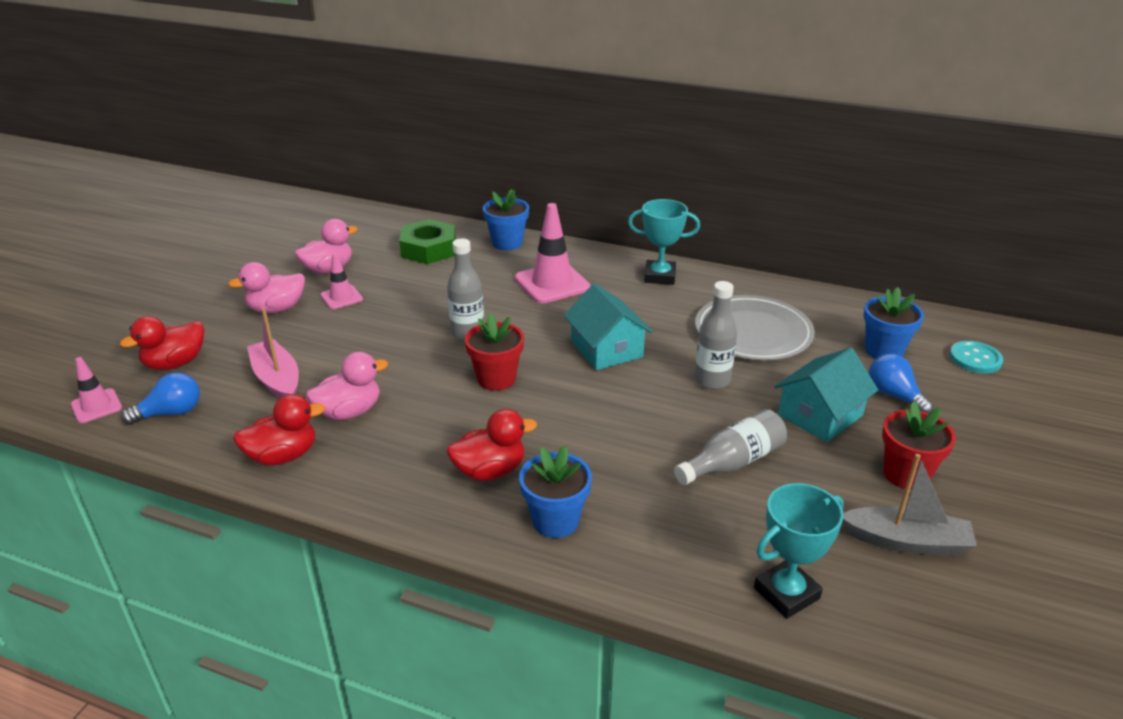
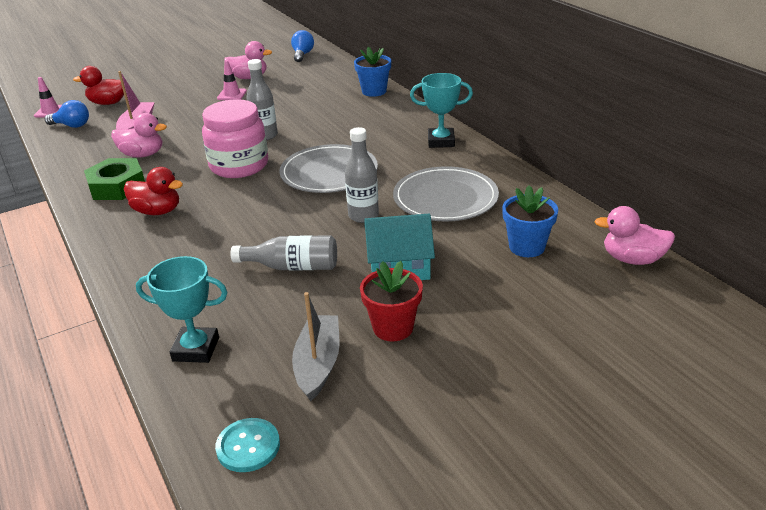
camera: 40 degrees right, 0 degrees up
pink duck [228,262,305,313] -> pink duck moved to [594,206,675,265]
red duck [233,394,325,466] -> none
green nut [399,219,456,264] -> green nut moved to [84,158,145,200]
red flower pot [465,313,524,391] -> pink jar [202,99,268,178]
pink traffic cone [515,203,591,303] -> none
blue flower pot [519,446,592,538] -> none
turquoise house [564,283,653,370] -> grey plate [279,144,378,193]
turquoise trophy [628,199,700,285] -> turquoise trophy turned 45 degrees counterclockwise [410,73,473,148]
grey boat [842,454,977,556] -> grey boat turned 135 degrees counterclockwise [292,292,340,401]
blue light bulb [869,353,934,413] -> blue light bulb moved to [291,30,314,62]
turquoise button [949,341,1003,373] -> turquoise button moved to [215,418,280,472]

